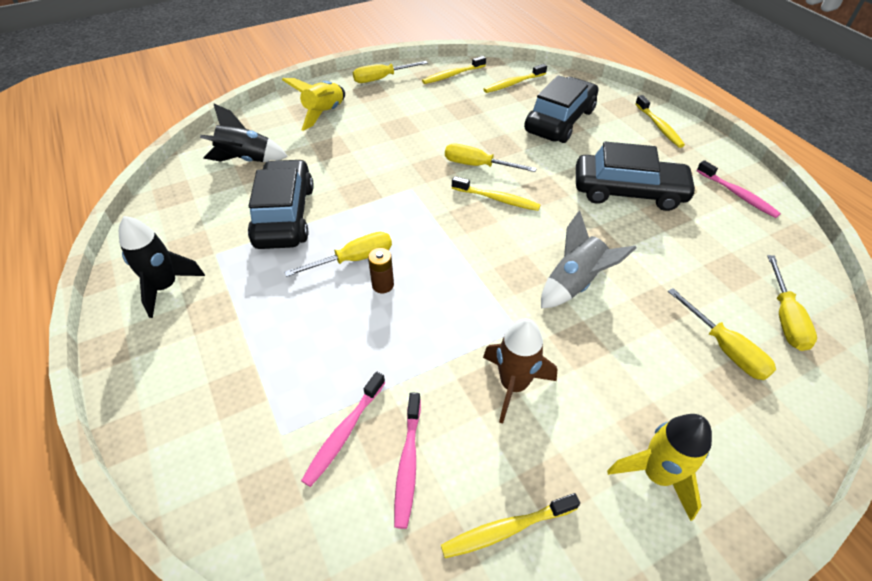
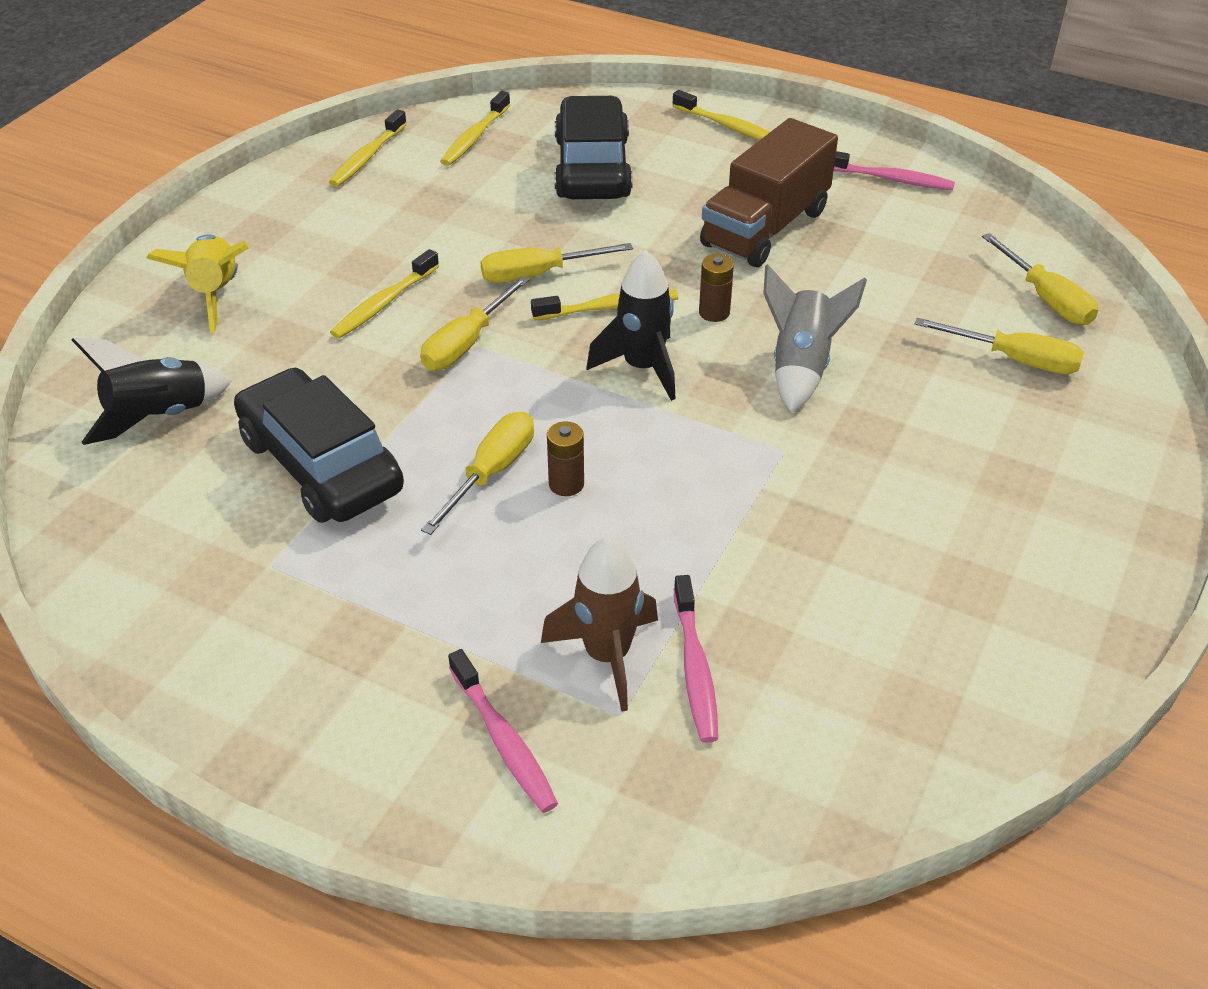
camera: 35 degrees left, 5 degrees down
black rocket [119,216,205,318] -> black rocket moved to [586,250,676,401]
yellow screwdriver [353,61,428,83] -> yellow screwdriver moved to [420,276,529,371]
pink toothbrush [394,392,421,529] -> pink toothbrush moved to [448,649,558,813]
yellow toothbrush [441,493,580,558] -> yellow toothbrush moved to [330,249,439,339]
brown rocket [483,318,557,424] -> brown rocket moved to [541,537,658,712]
black car [576,142,697,211] -> brown truck [700,118,838,267]
yellow rocket [607,414,712,521] -> none
none -> brown battery [699,254,734,322]

